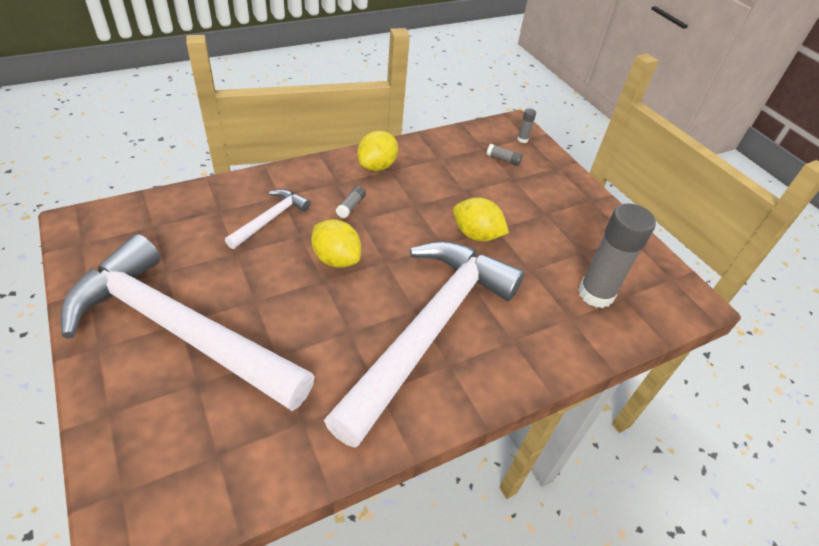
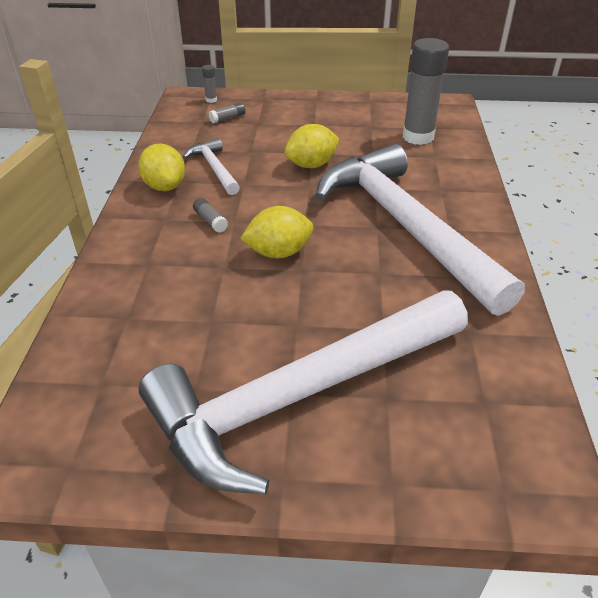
camera: 55 degrees left, 5 degrees down
white hammer [225,189,310,249] -> white hammer moved to [183,138,240,195]

